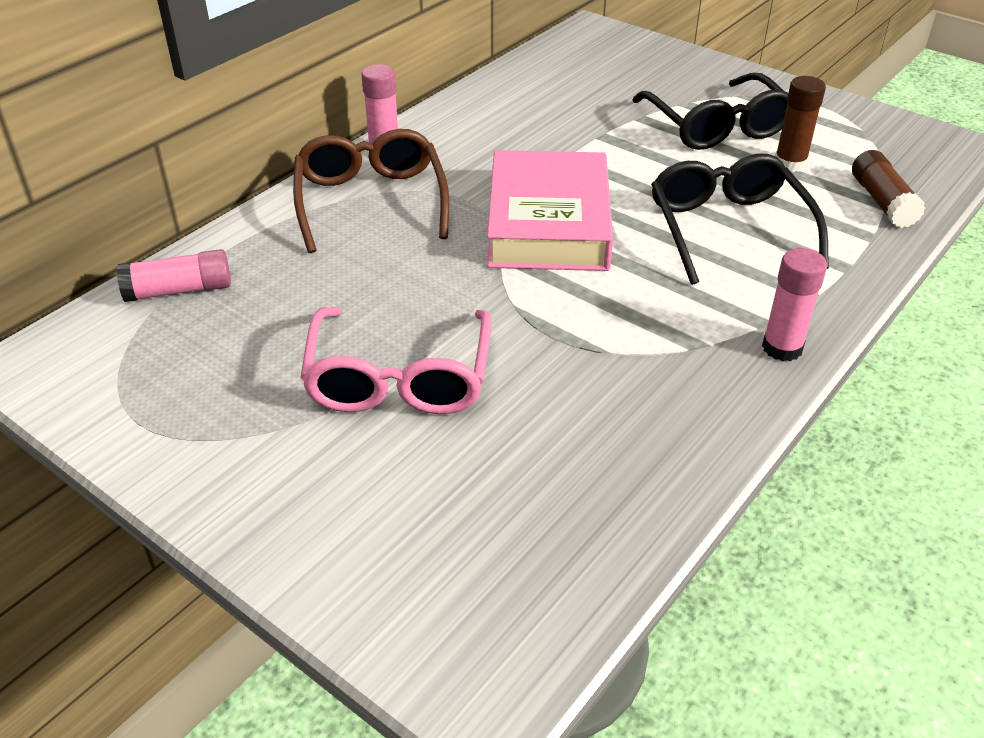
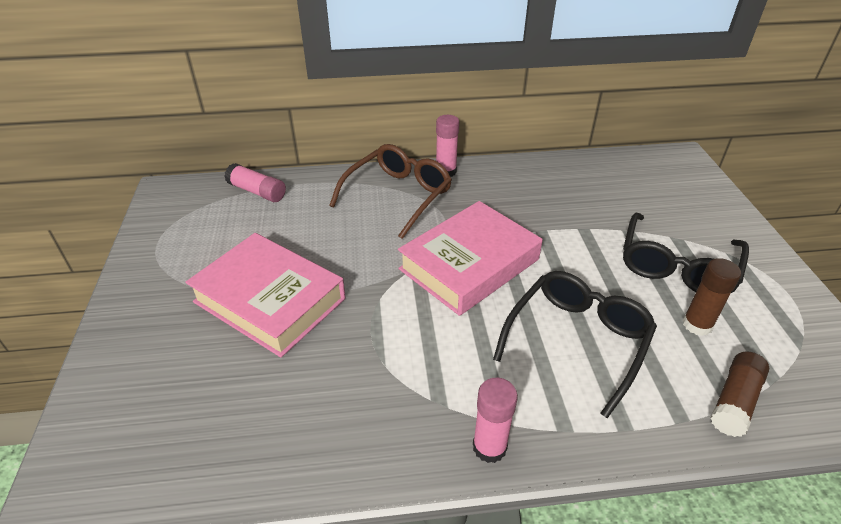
camera: 45 degrees right, 0 degrees up
pink glasses [300,307,492,414] -> pink book [185,233,346,357]

